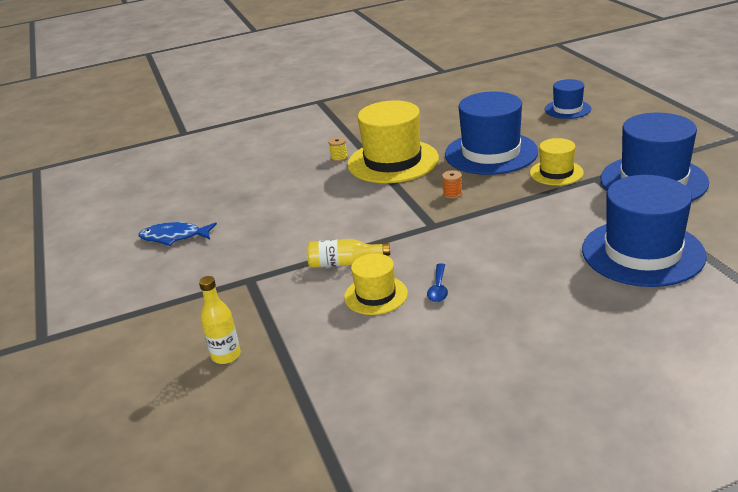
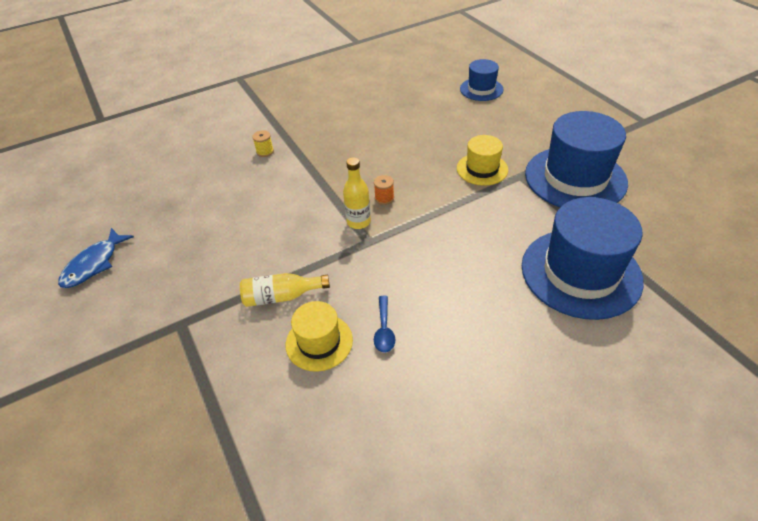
camera: 10 degrees left, 15 degrees up
blue fish [139,222,217,246] -> blue fish turned 60 degrees counterclockwise [58,228,134,288]
yellow bottle [199,276,241,364] -> yellow bottle moved to [343,157,371,229]
yellow hat [347,100,439,183] -> none
blue hat [445,92,538,175] -> none

